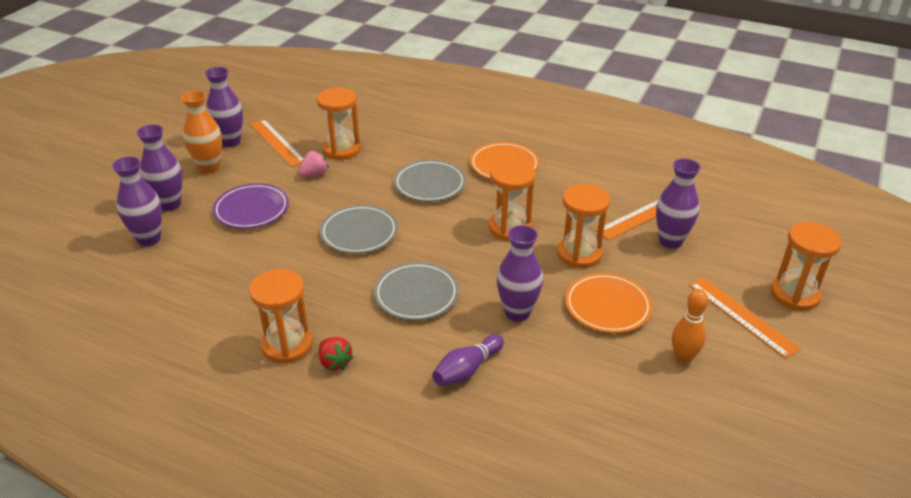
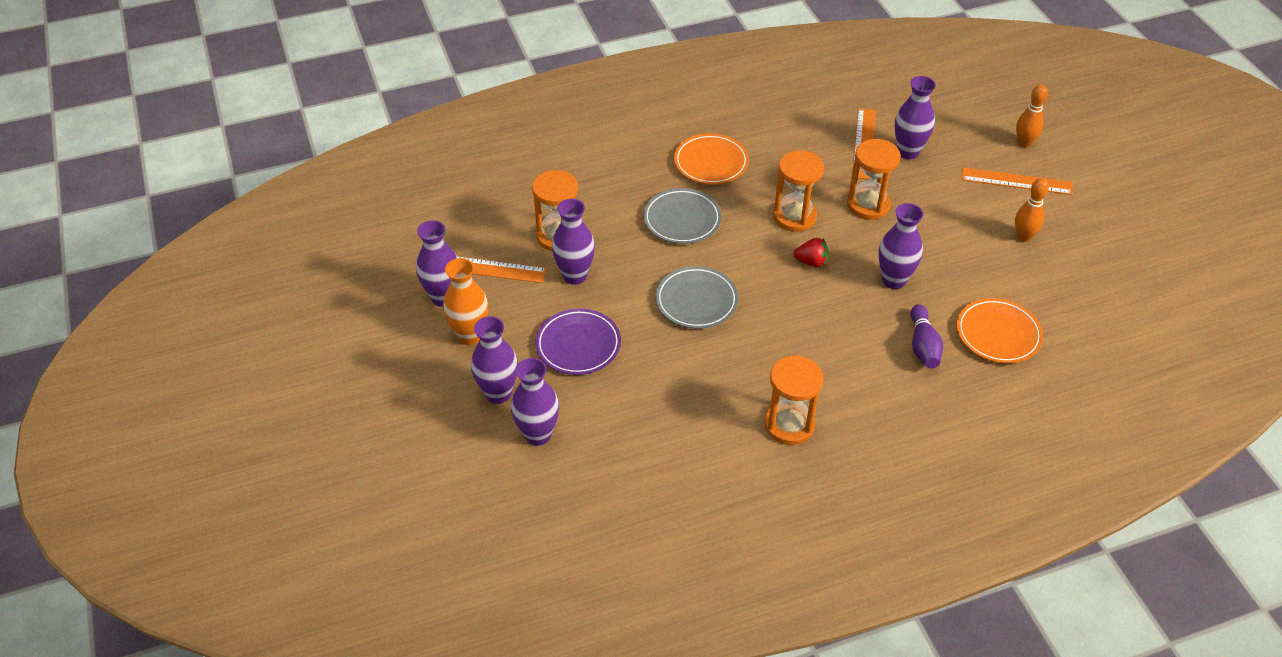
camera: 45 degrees left, 10 degrees up
pink strawberry [299,150,329,177] -> purple vase [552,199,595,285]
red strawberry [319,337,353,370] -> red strawberry moved to [793,238,829,267]
grey plate [374,262,459,320] -> none
orange plate [565,273,652,333] -> orange plate moved to [957,298,1043,363]
orange hourglass [771,222,842,311] -> orange bowling pin [1016,84,1048,148]

